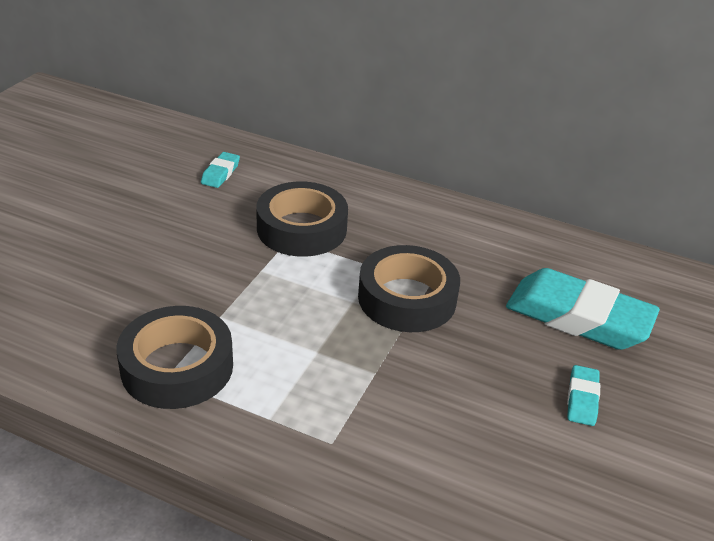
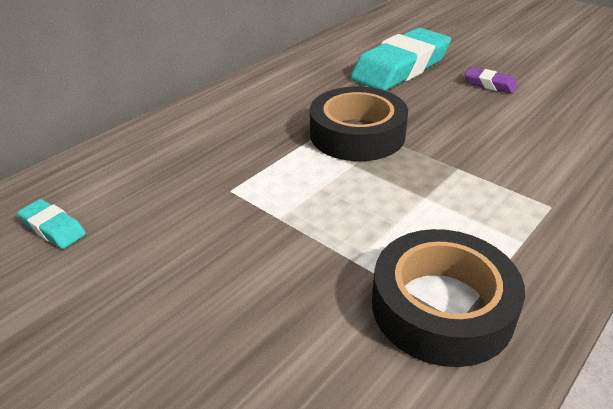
camera: 70 degrees left, 0 degrees up
black tape [256,181,348,257] -> none
turquoise eraser [567,365,600,426] -> purple eraser [464,67,518,94]

